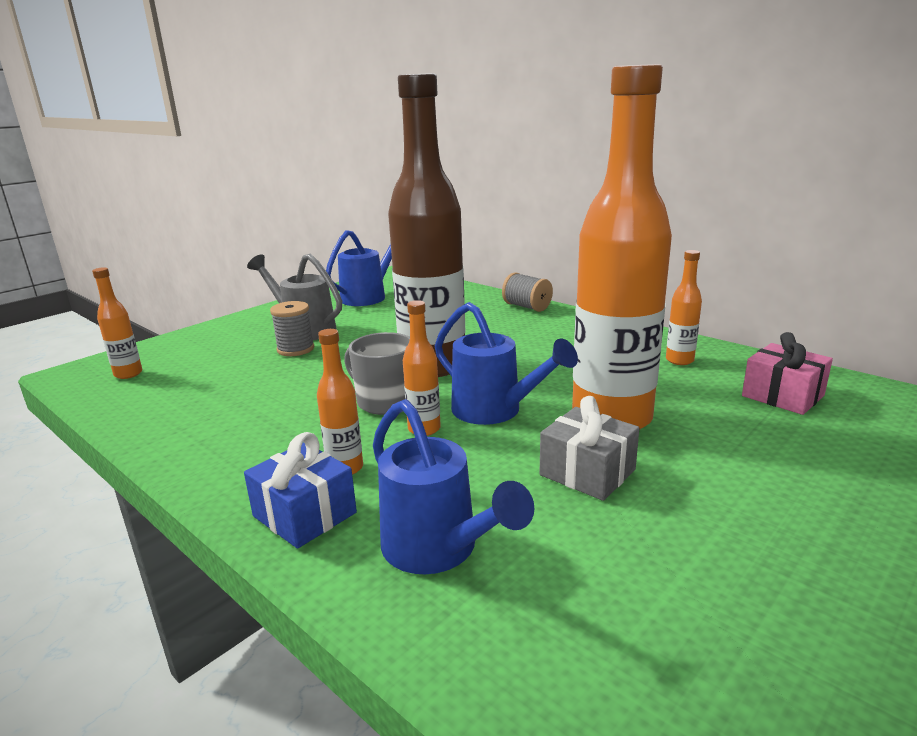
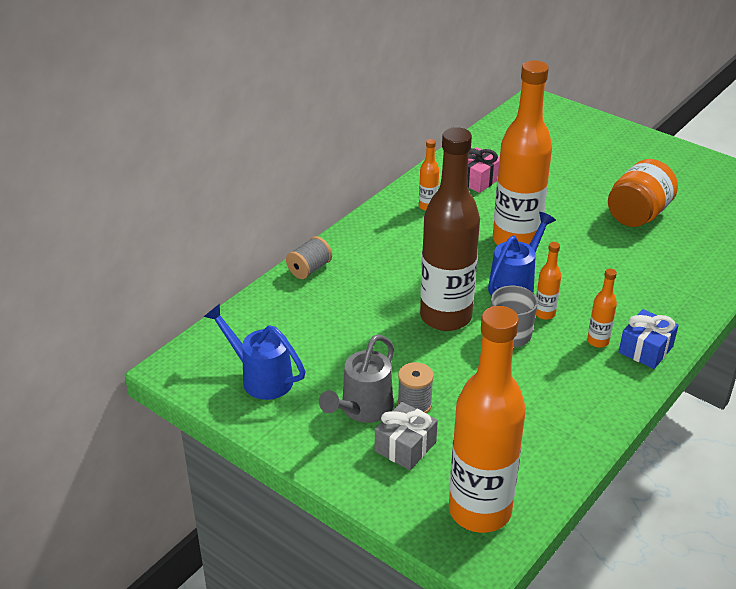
camera: 95 degrees left, 15 degrees up
orange bottle [92,267,142,379] -> orange bottle [449,306,526,533], size x2.43
blue watering can [373,399,534,574] -> none
grey gift [540,396,639,501] -> grey gift moved to [375,402,438,470]
none -> orange jar [608,159,678,227]

